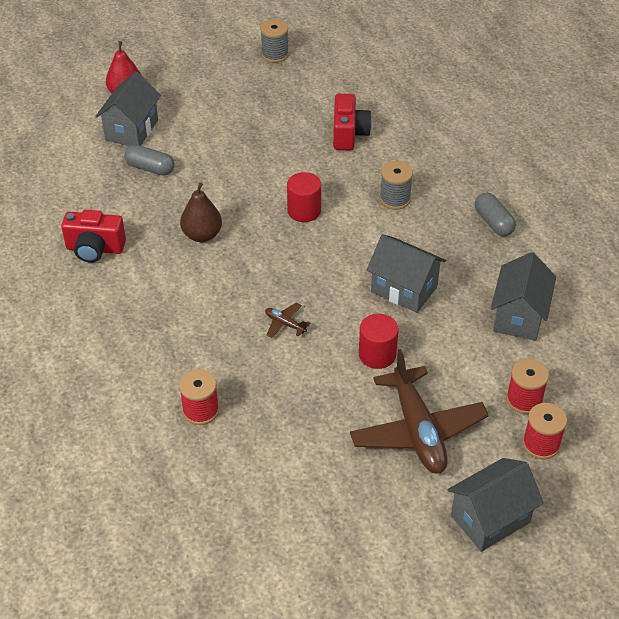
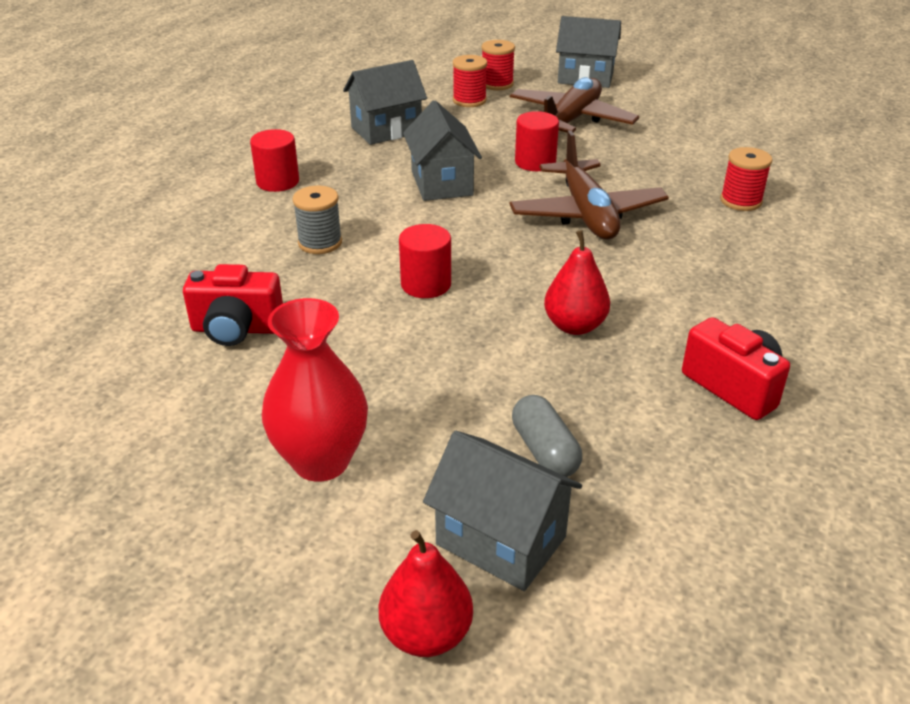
camera: 135 degrees left, 10 degrees down
grey house [95,72,161,146] -> grey house turned 60 degrees clockwise [423,431,582,591]
brown pear [180,182,222,242] -> red pear [544,230,610,335]
grey spool [260,19,289,63] -> none
brown plane [265,302,310,338] -> brown plane [510,130,669,240], size x2.46
red camera [333,94,372,150] -> red camera turned 135 degrees counterclockwise [183,264,283,346]
grey capsule [475,193,516,236] -> red cylinder [250,129,299,192]
none -> red vase [262,298,368,482]

